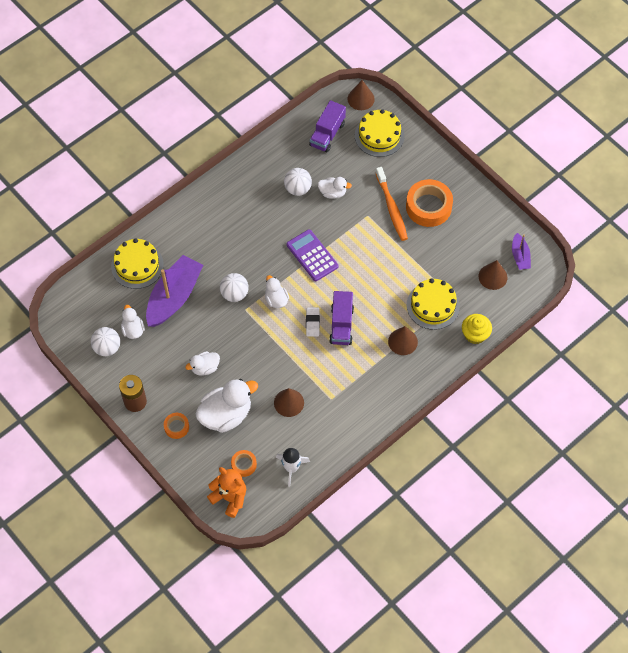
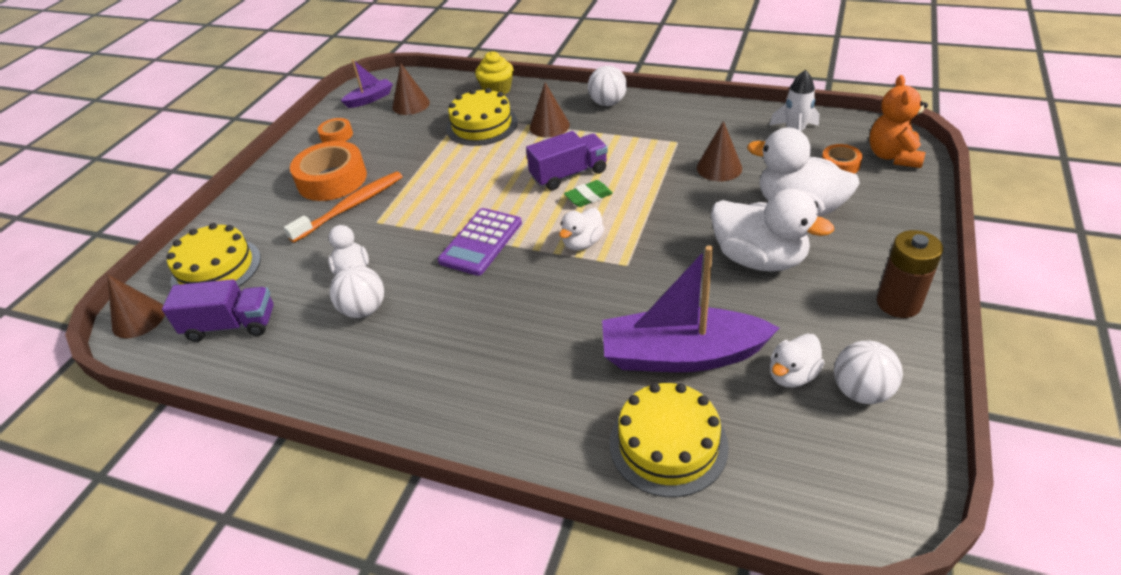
camera: 115 degrees left, 20 degrees down
orange tape [164,413,189,439] -> orange tape moved to [318,118,353,143]
white duck [185,351,220,376] -> white duck [711,189,834,272], size x1.85
white ball [220,273,249,302] -> white ball moved to [588,66,627,106]
white eraser [306,308,320,336] -> green eraser [564,180,613,207]

